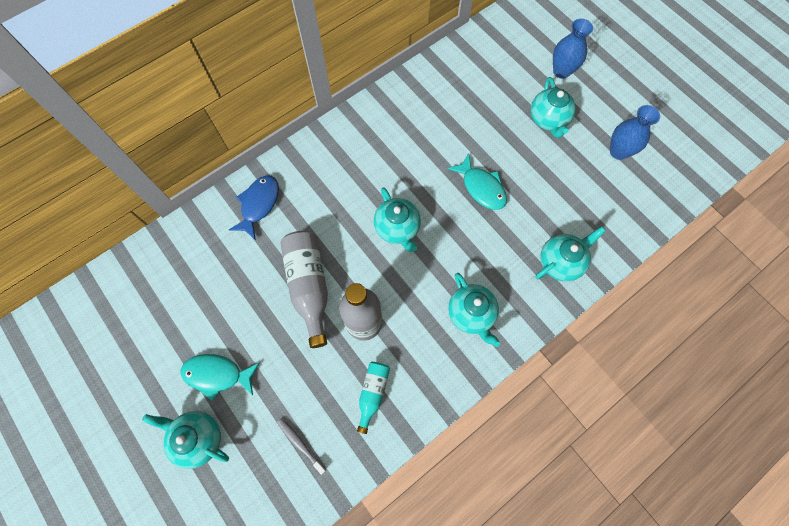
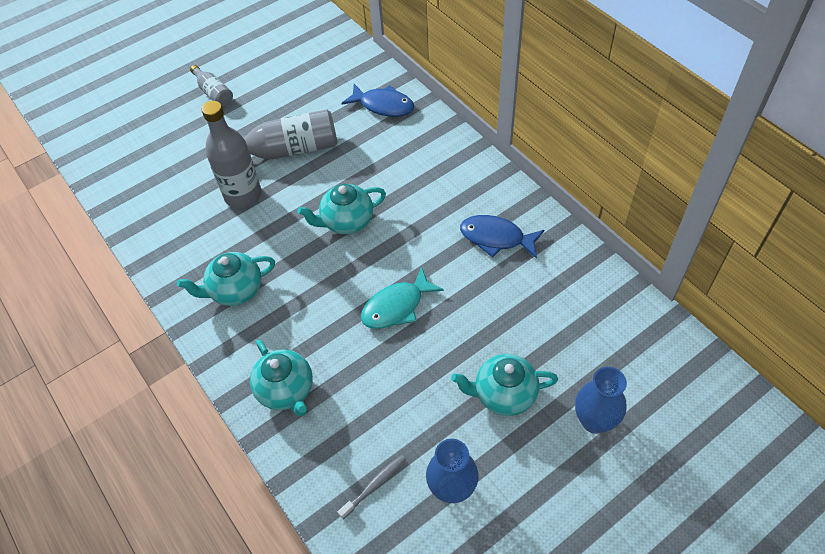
camera: 95 degrees right, 15 degrees down
turquoise teapot [142,411,229,469] -> none
turquoise fish [181,354,260,401] -> grey bottle [190,65,233,107]
grey toothbrush [277,418,326,475] -> grey toothbrush moved to [338,455,406,519]
turquoise bottle [357,362,390,434] -> none
none -> blue fish [460,215,544,259]

